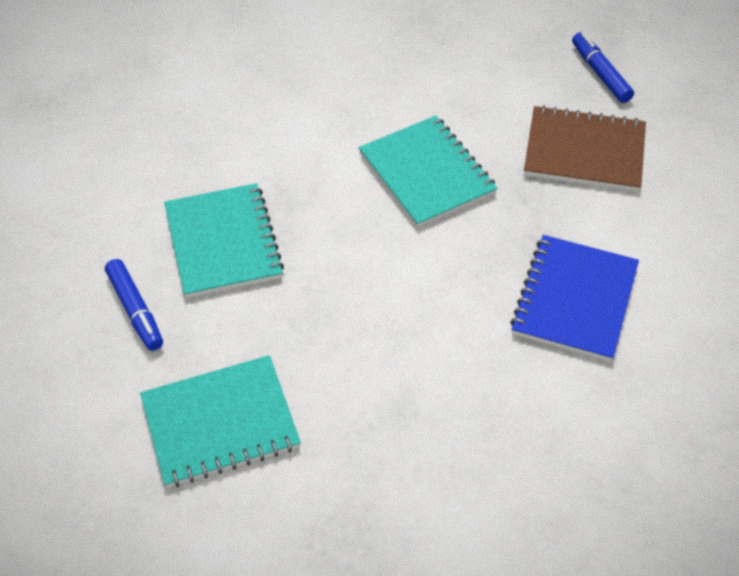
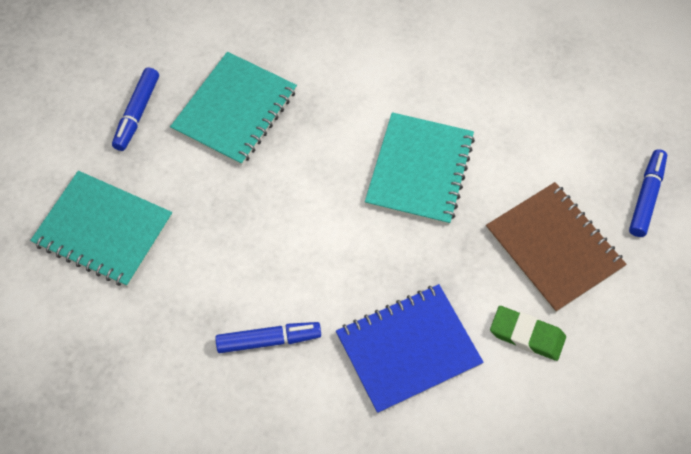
camera: 45 degrees right, 10 degrees up
none -> blue marker [215,322,321,353]
none -> green eraser [490,306,566,361]

